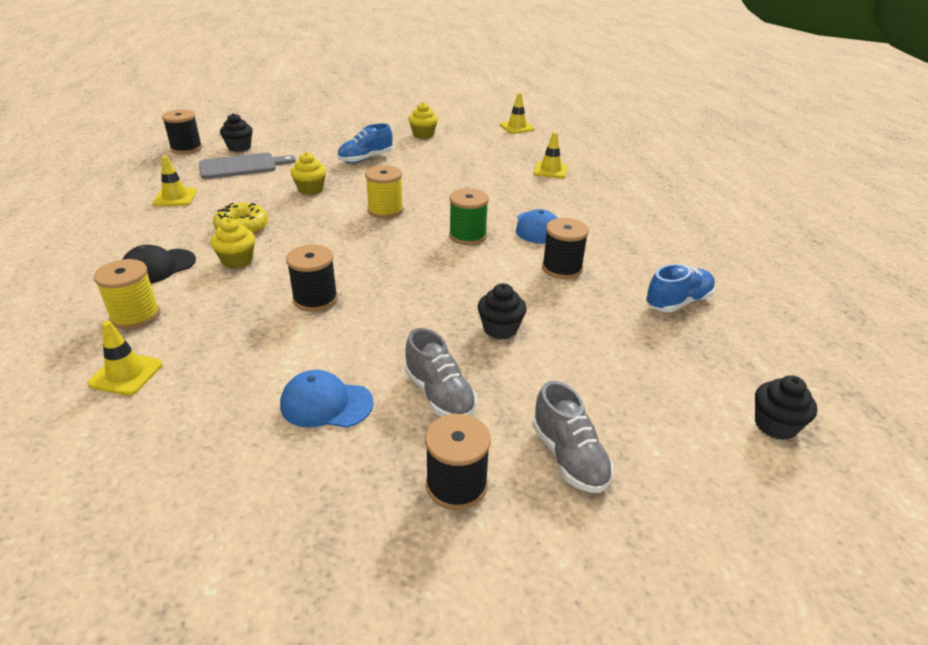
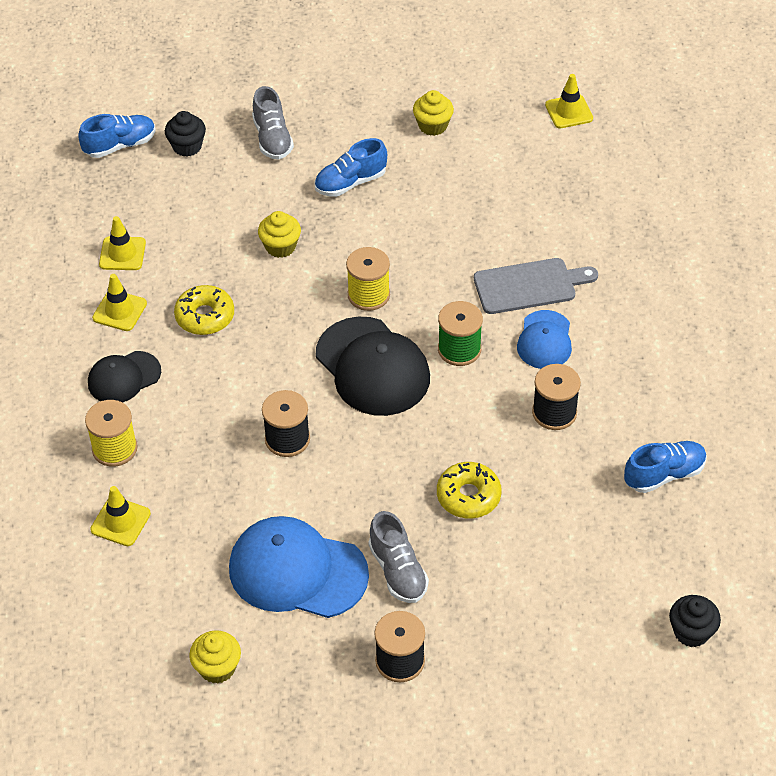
camera: 10 degrees right, 15 degrees up
black spool [162,109,202,154] -> blue shoe [78,114,155,158]
grey cutting board [199,153,296,179] -> grey cutting board moved to [474,258,598,314]
yellow cupcake [211,218,255,268] -> yellow cupcake moved to [189,630,241,684]
blue cap [280,370,374,428] -> blue cap [229,516,369,618], size x1.73
black cupcake [478,283,527,339] -> yellow donut [437,462,502,518]
grey shoe [532,381,613,493] -> grey shoe moved to [252,86,294,160]
yellow traffic cone [533,132,568,178] -> yellow traffic cone moved to [92,274,147,331]
none -> black cap [316,317,430,416]

